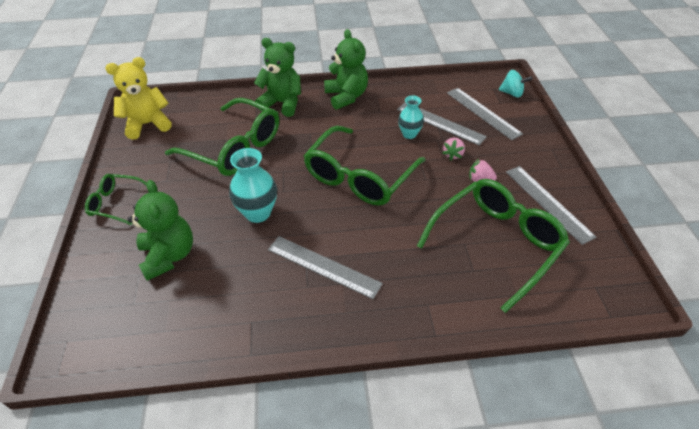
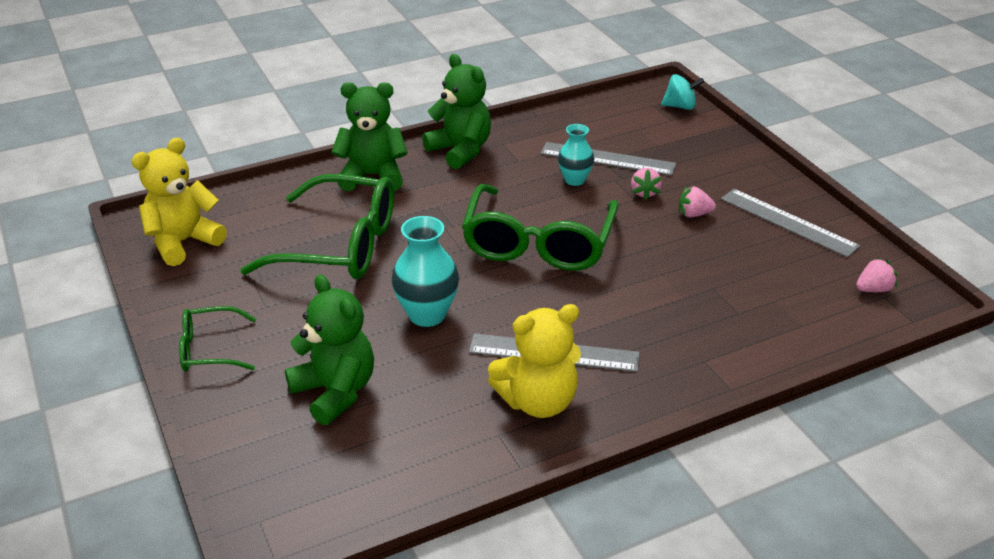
camera: 20 degrees left, 10 degrees down
green glasses [417,179,570,313] -> none
grey ruler [447,88,523,140] -> none
none -> yellow teddy bear [488,304,581,418]
none -> pink strawberry [856,258,897,292]

